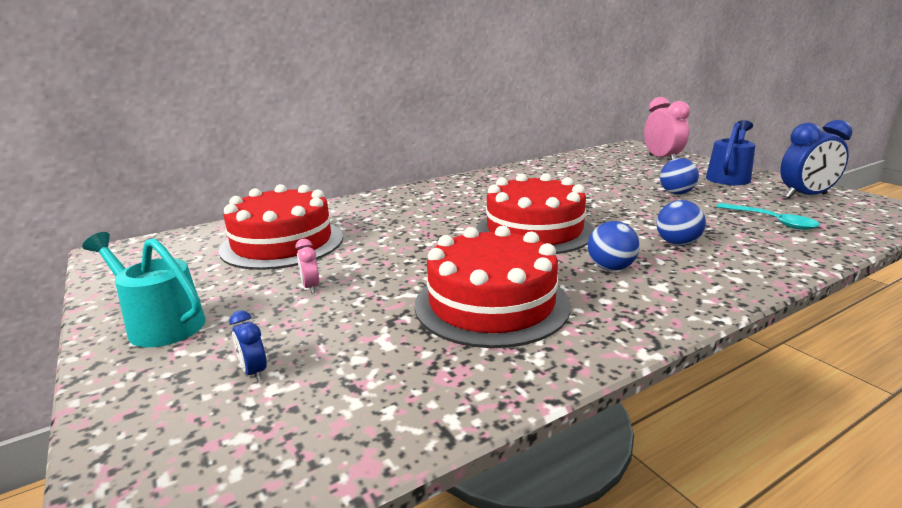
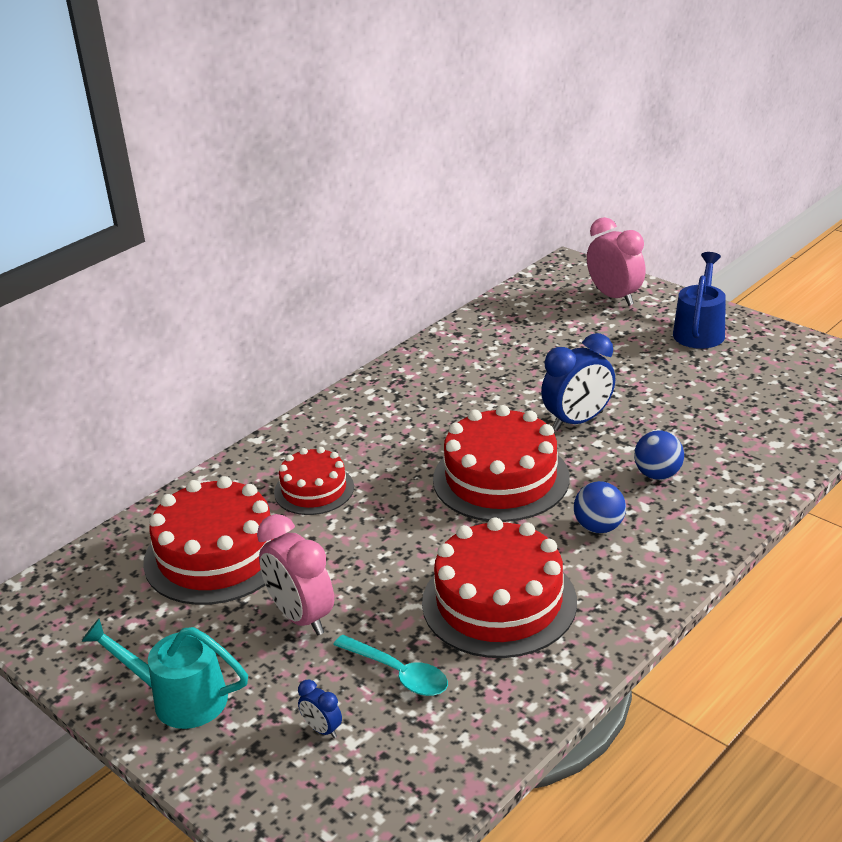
camera: 15 degrees left, 10 degrees up
pink clock [295,239,319,293] -> pink clock [257,514,334,636], size x2.13
blue ball [660,158,699,194] -> none
turquoise spoon [716,203,820,230] -> turquoise spoon moved to [333,635,448,696]
blue clock [780,120,852,199] -> blue clock moved to [541,333,615,431]
none -> red cake [274,447,354,515]

